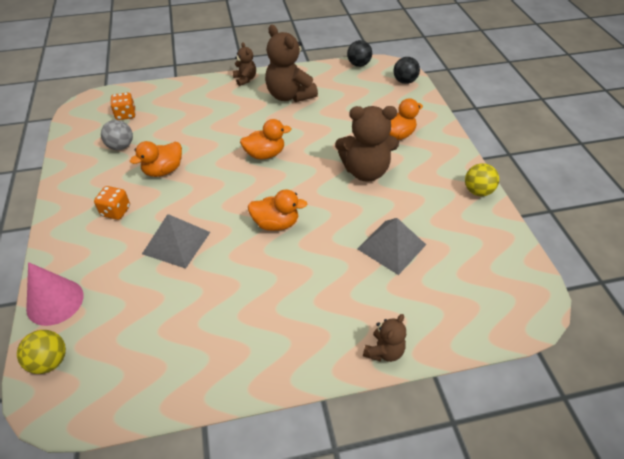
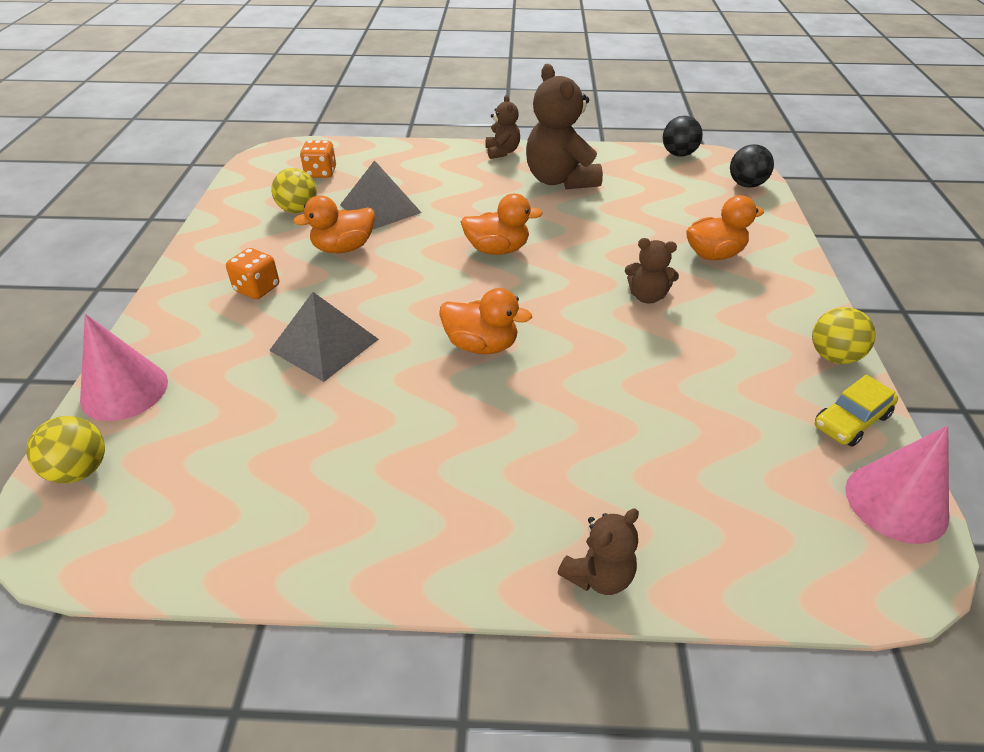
camera: 15 degrees right, 5 degrees down
grey ball [101,120,133,150] -> yellow ball [271,168,317,213]
brown teddy bear [335,106,399,182] -> brown teddy bear [625,238,679,304], size x0.52
grey pyramid [357,218,426,275] -> grey pyramid moved to [340,160,422,230]
none -> yellow car [815,375,898,447]
none -> pink cone [845,426,949,544]

